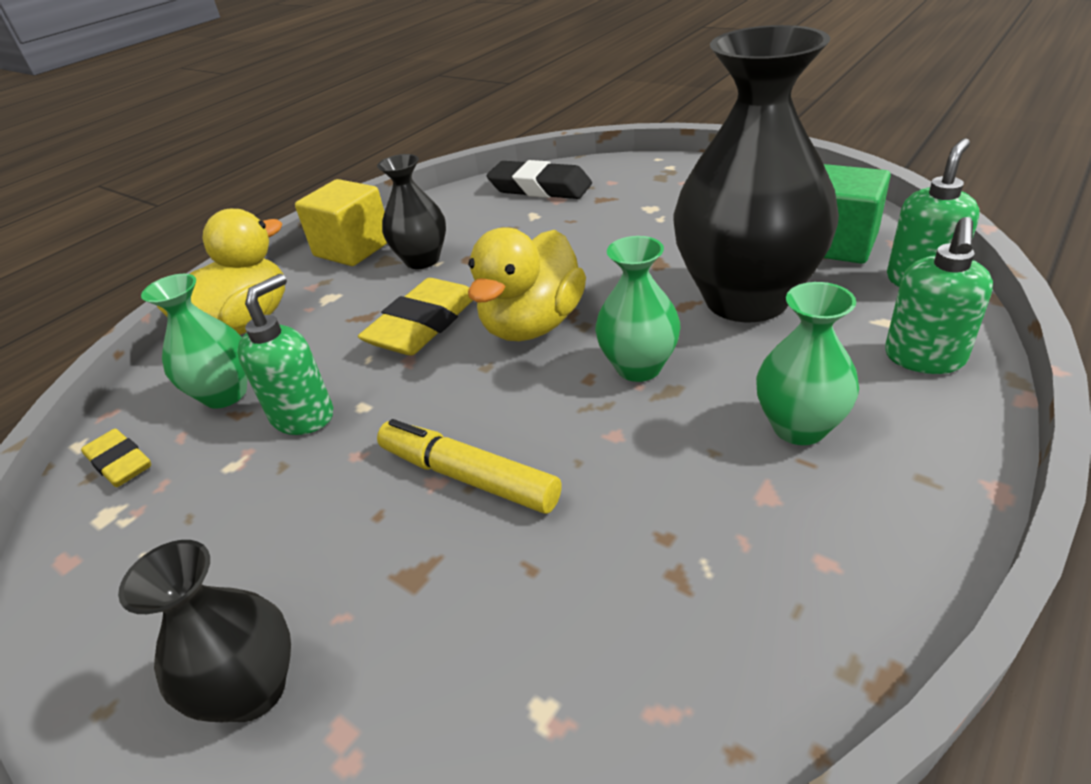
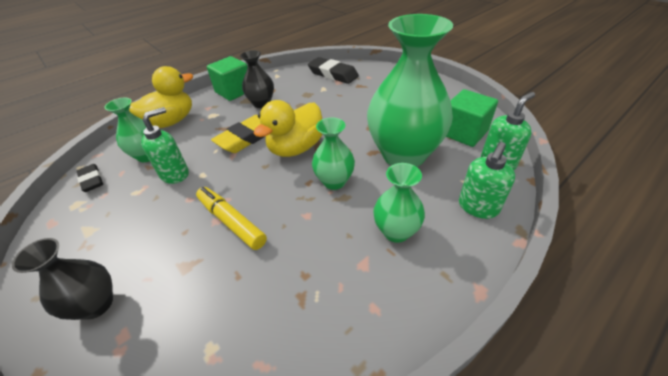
camera: 10 degrees right, 5 degrees up
yellow eraser [81,429,151,487] -> black eraser [77,164,103,192]
yellow cube [295,179,387,266] -> green cube [207,56,248,101]
black vase [673,25,839,322] -> green vase [367,14,453,167]

